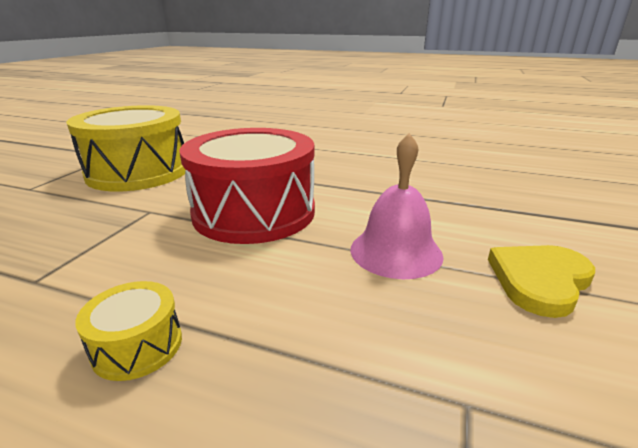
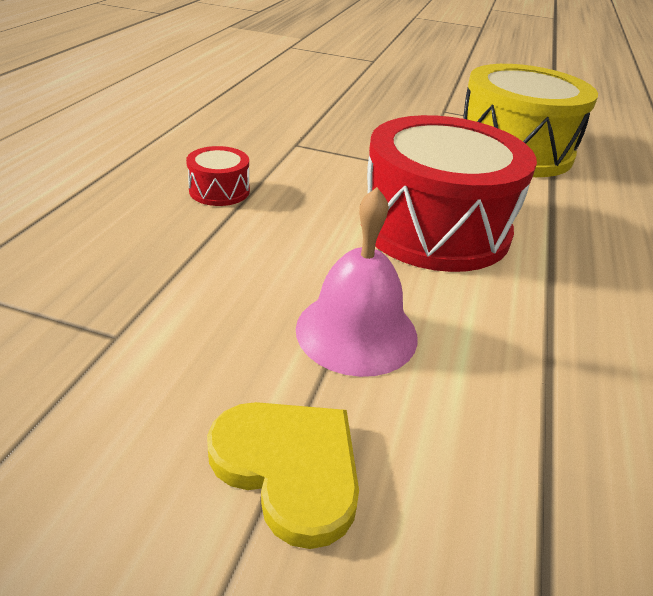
camera: 85 degrees right, 10 degrees up
yellow drum [75,281,182,381] -> red drum [186,146,250,206]

